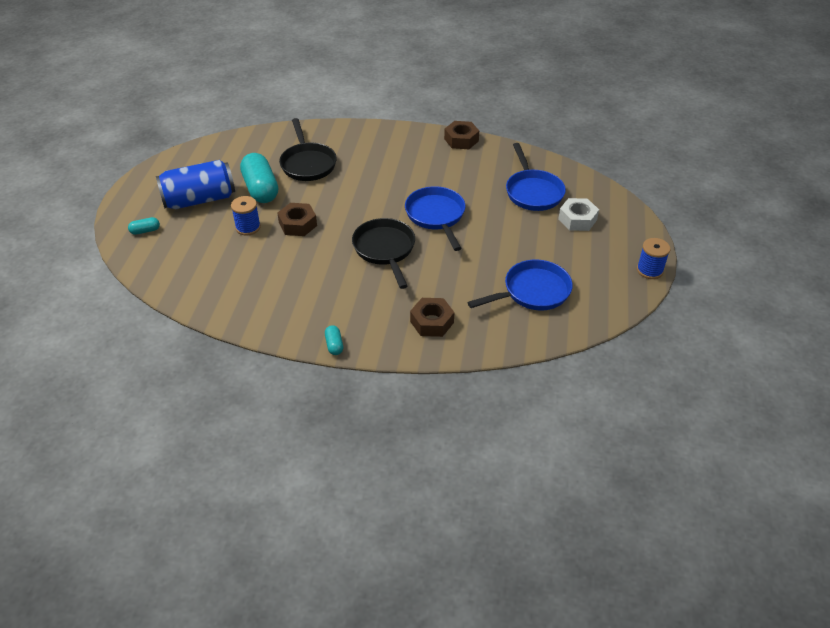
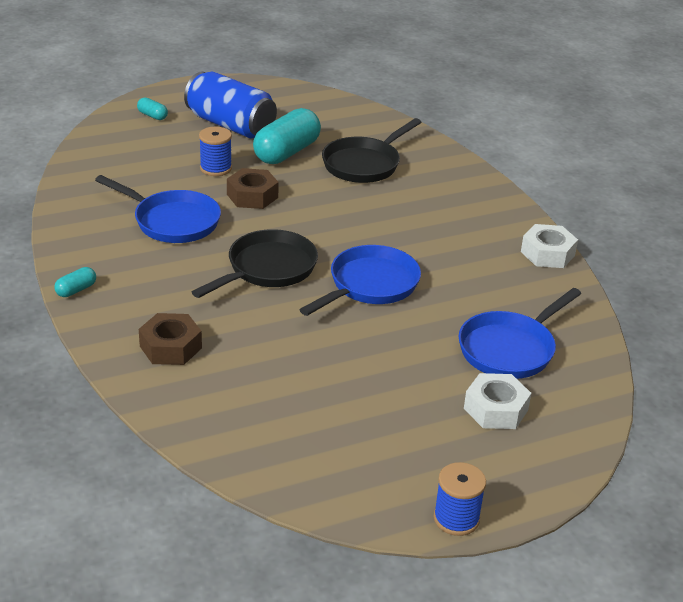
camera: 55 degrees right, 10 degrees down
brown nut [444,121,479,149] -> white nut [521,224,578,268]
blue pan [467,259,573,310] -> blue pan moved to [95,175,221,243]

